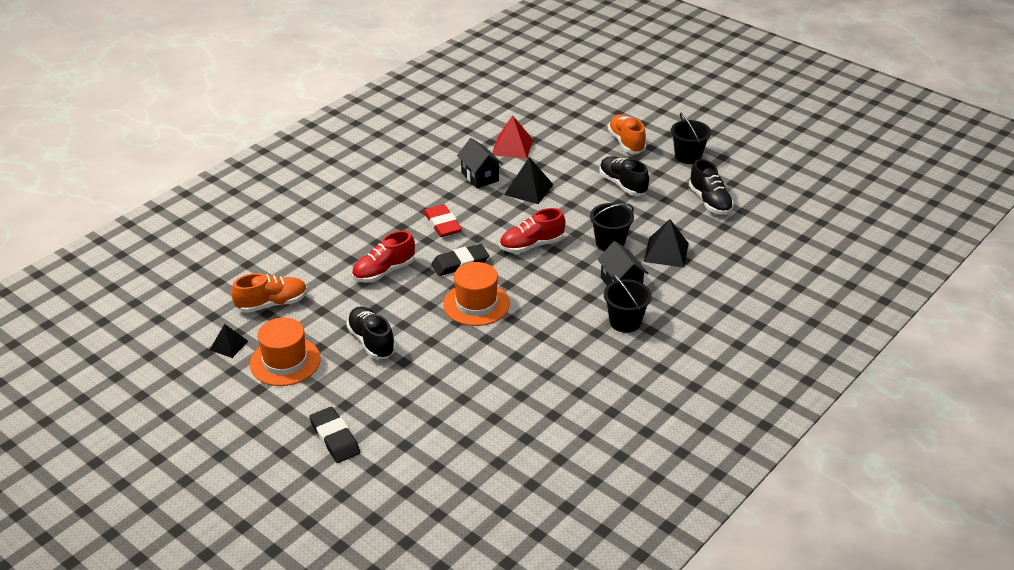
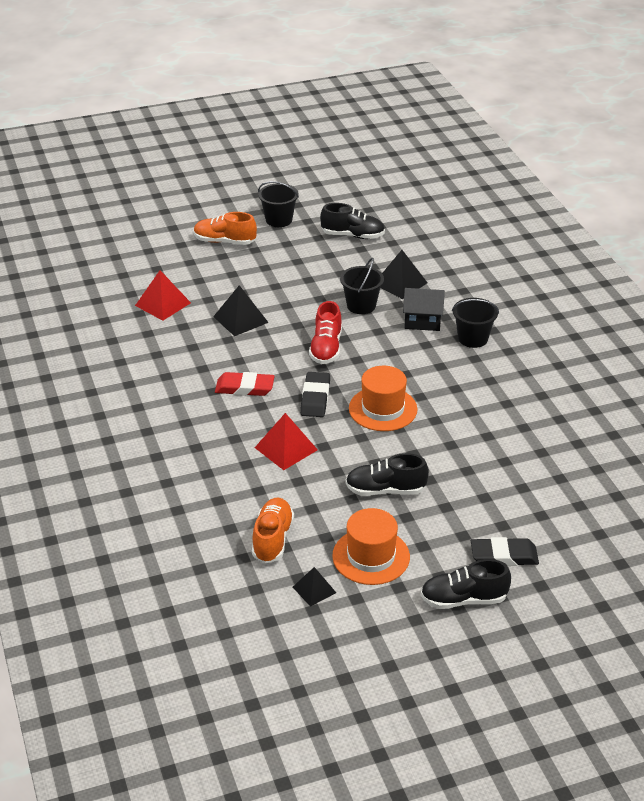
camera: 60 degrees left, 0 degrees up
red shoe [352,231,415,283] -> red pyramid [255,413,318,470]
black house [457,138,503,188] -> none
black shoe [599,156,649,196] -> black shoe moved to [421,559,511,609]

